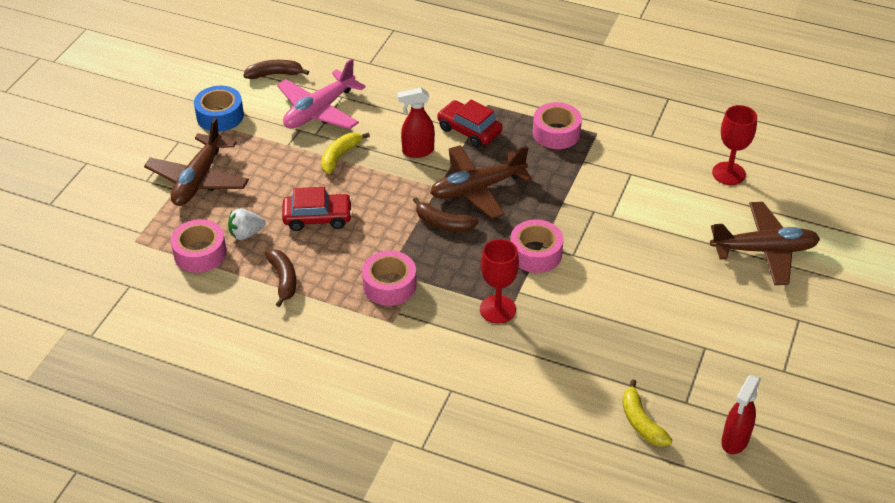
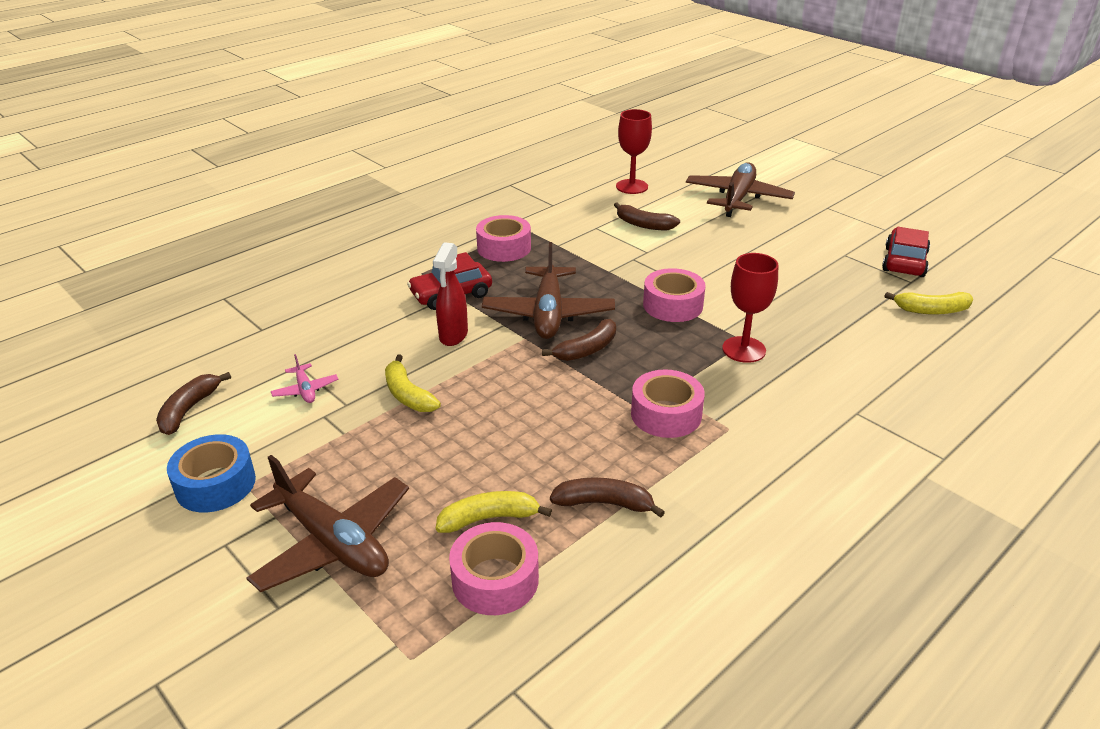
camera: 65 degrees left, 10 degrees down
white strawberry [228,208,265,240] -> yellow banana [436,491,552,533]
pink plane [277,59,366,129] -> pink plane [271,354,338,403], size x0.45
red car [282,187,352,231] -> red car moved to [882,227,930,277]
red spray bottle [721,375,761,454] -> none
none -> brown banana [614,202,680,230]

